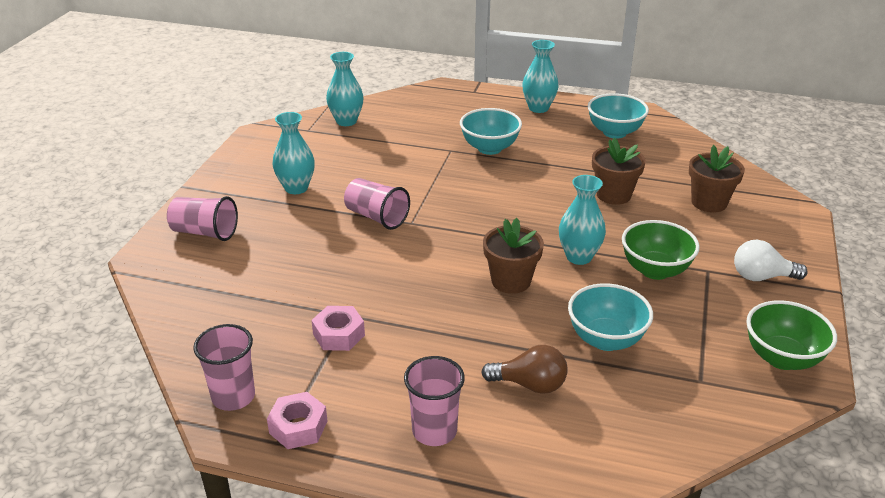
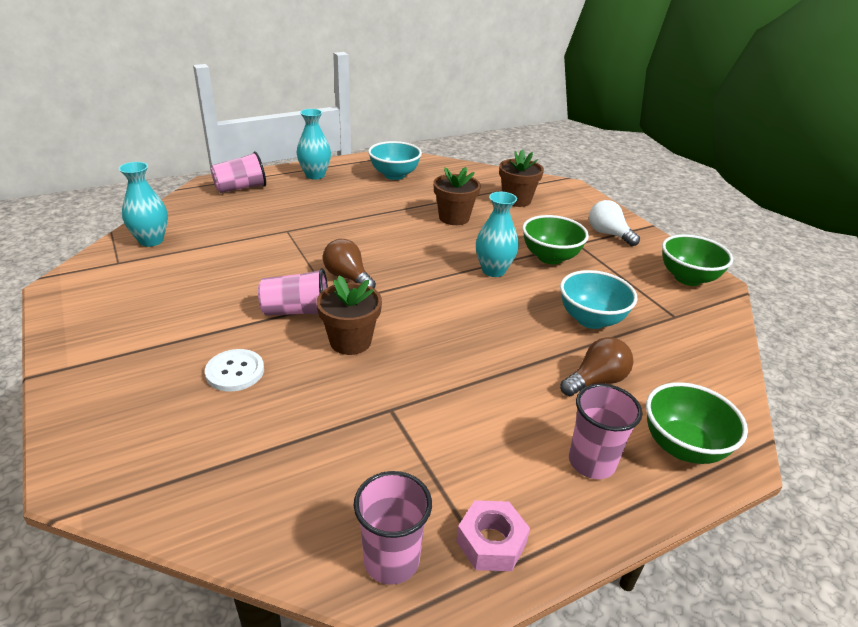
camera: 45 degrees left, 0 degrees up
pink cup [167,196,238,241] -> pink cup moved to [210,151,266,193]
turquoise vase [273,112,315,194] -> none
pink nut [311,306,365,351] -> none
turquoise bowl [460,108,522,155] -> none
brown flower pot [483,218,544,294] -> brown flower pot moved to [316,275,382,355]
white light bulb [734,240,808,281] -> white light bulb turned 90 degrees clockwise [589,200,640,246]
none -> white button [205,349,264,391]
none -> brown light bulb [323,239,376,289]
none -> green bowl [646,382,748,464]

